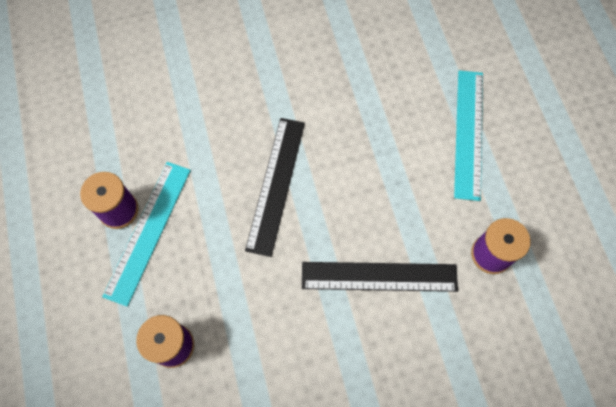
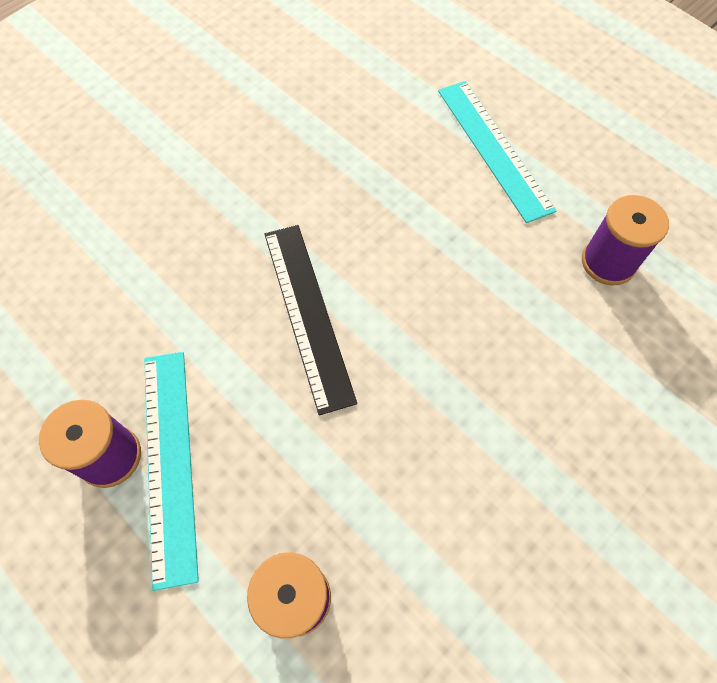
camera: 30 degrees left, 5 degrees down
black ruler [302,262,458,292] -> none

